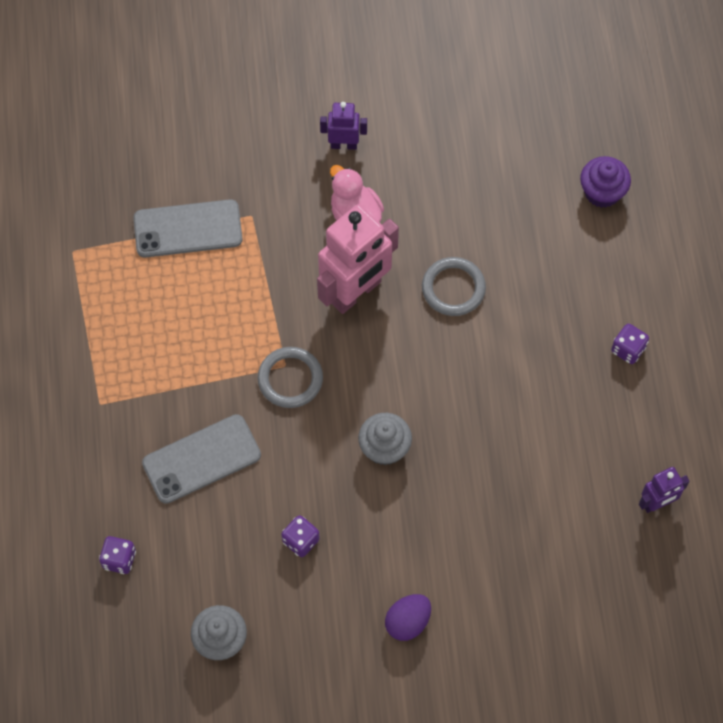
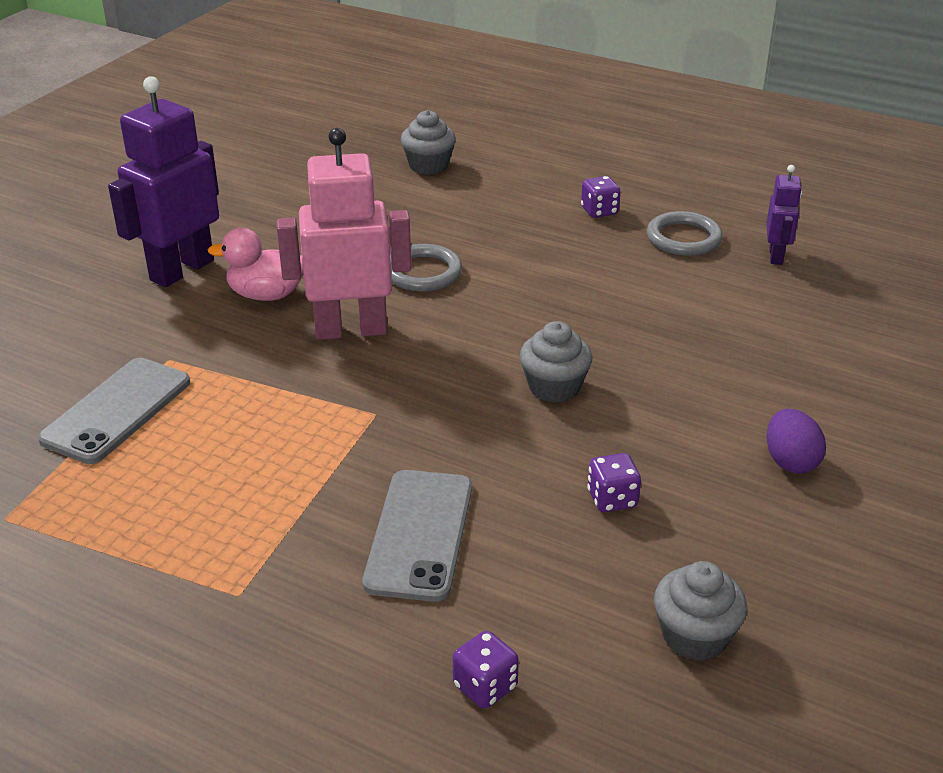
camera: 55 degrees left, 30 degrees down
grey ring [258,347,323,408] -> grey ring moved to [647,211,723,256]
pink robot [317,204,399,314] -> pink robot turned 90 degrees counterclockwise [277,128,411,340]
purple robot [320,102,367,150] -> purple robot [108,76,219,287], size x1.99
purple cupcake [580,156,631,208] -> grey cupcake [401,110,456,175]

